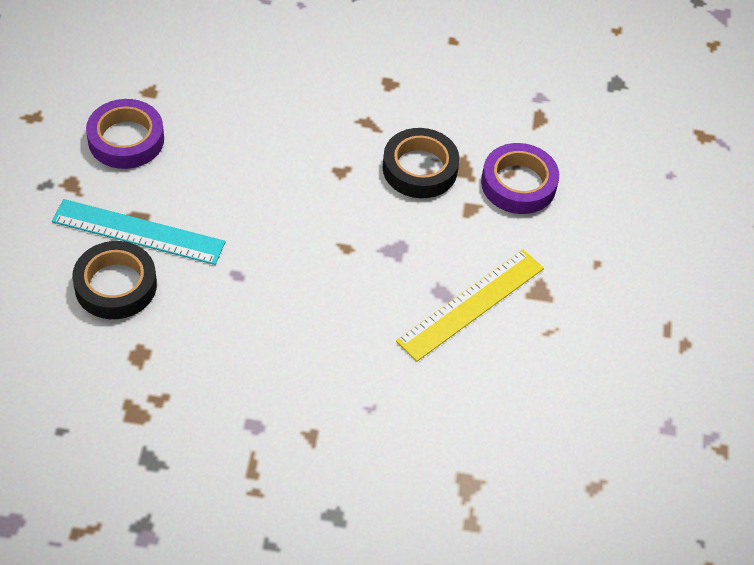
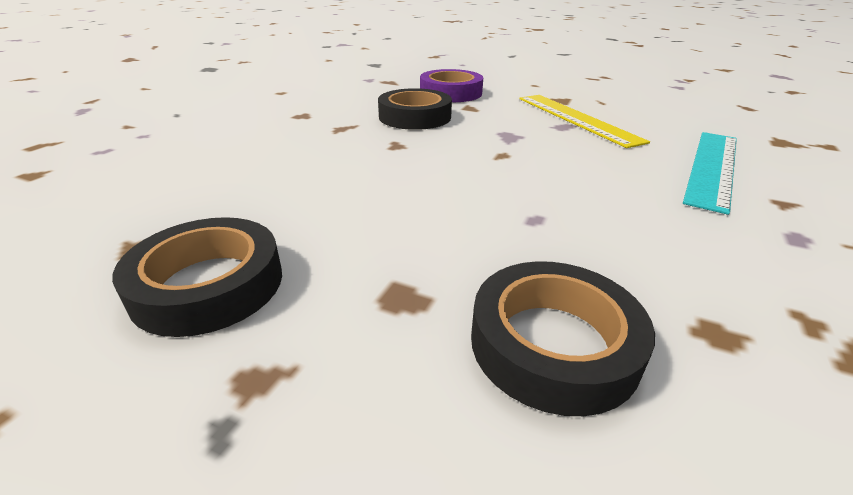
camera: 70 degrees left, 20 degrees down
turquoise ruler [52,199,225,265] -> turquoise ruler moved to [683,132,737,215]
purple tape [86,99,164,169] -> black tape [112,217,282,337]

